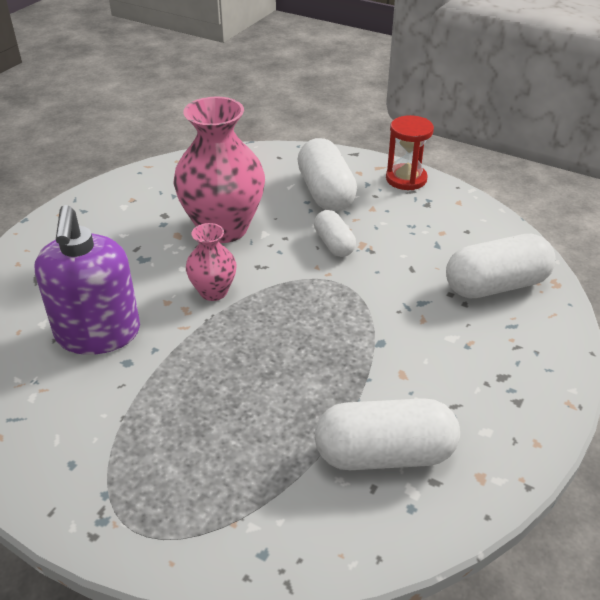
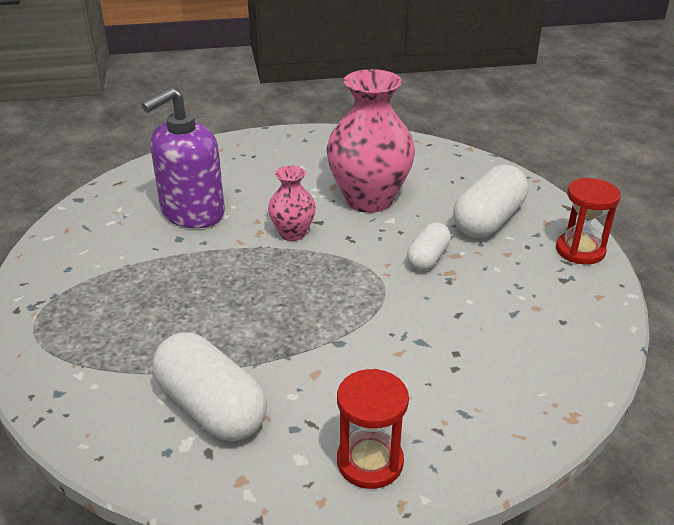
camera: 50 degrees right, 5 degrees down
white capsule [446,234,556,299] -> none
none -> red hourglass [337,369,409,489]

